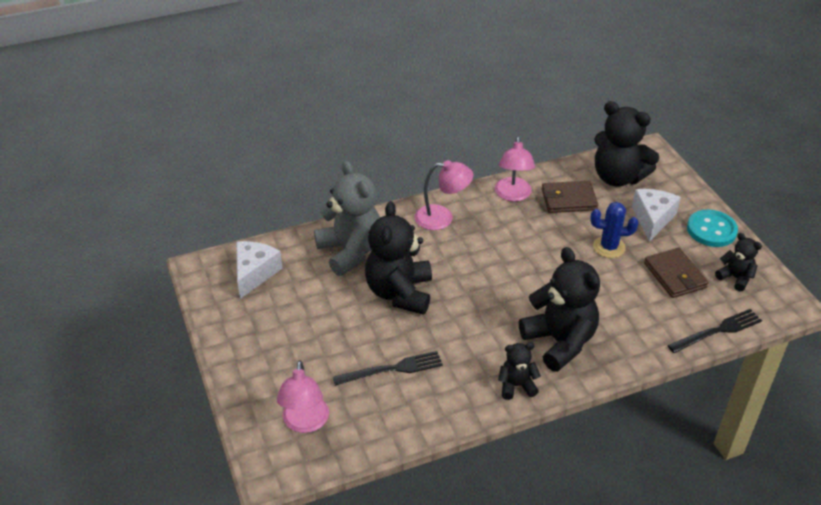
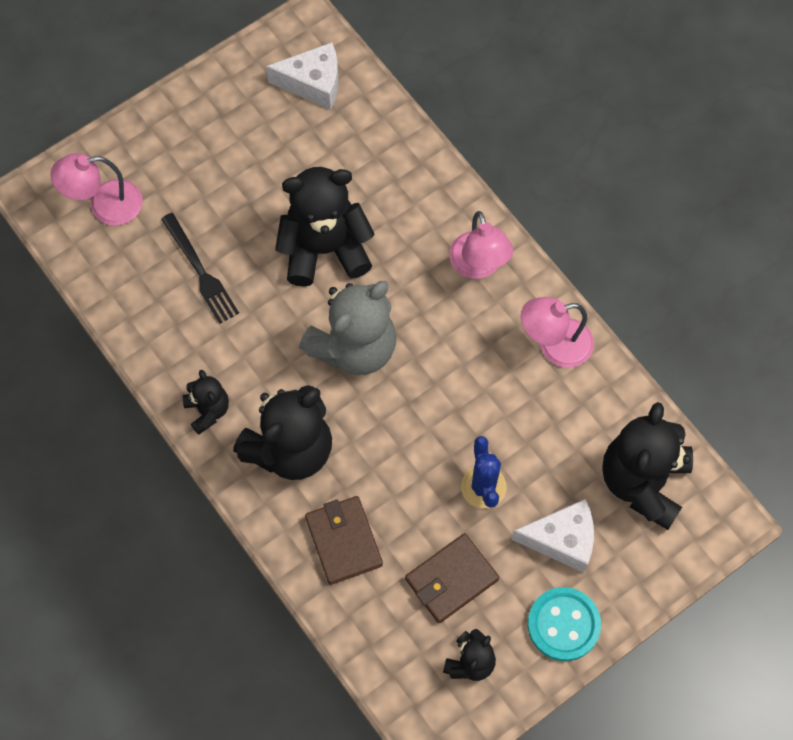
camera: 75 degrees right, 25 degrees up
grey teddy bear [314,161,380,276] -> grey teddy bear moved to [299,281,397,375]
brown wallet [542,181,598,213] -> brown wallet moved to [305,496,383,585]
black fork [668,309,762,353] -> none

